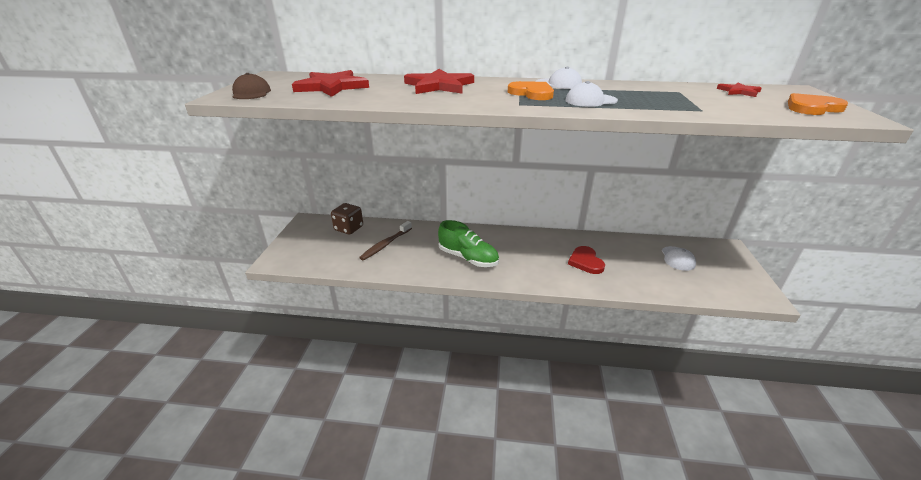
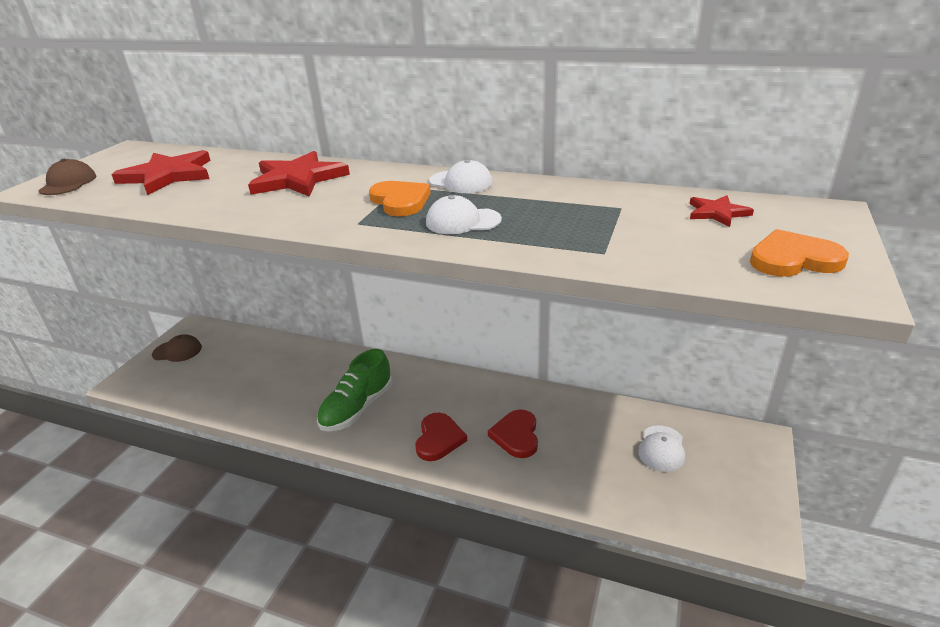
camera: 15 degrees right, 0 degrees up
brown dice [331,203,363,235] -> none
brown toothbrush [359,221,412,260] -> none
green shoe [438,220,499,267] -> green shoe turned 75 degrees clockwise [317,349,393,431]
none -> brown cap [152,335,202,362]
none -> red heart [416,413,467,461]

